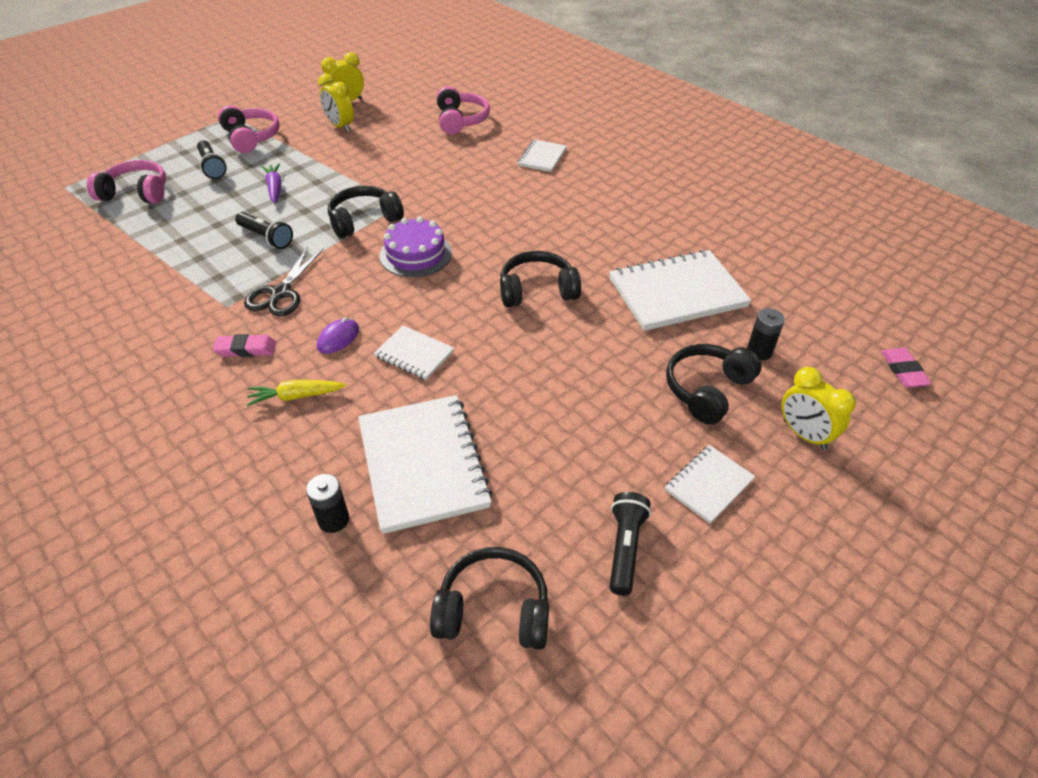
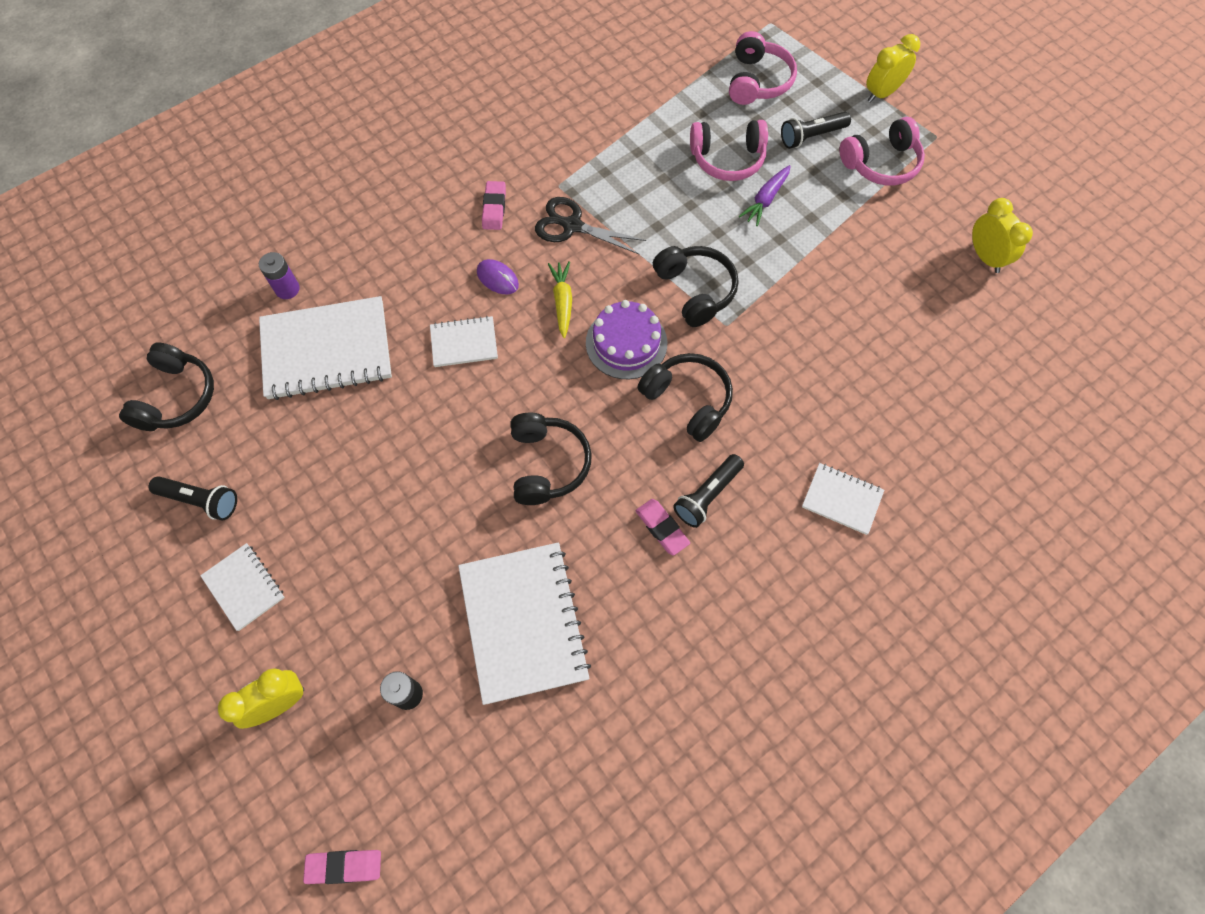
camera: 95 degrees right, 20 degrees up
black flashlight [235,212,293,249] -> black flashlight moved to [673,454,744,528]
yellow carrot [246,380,347,406] -> yellow carrot moved to [548,261,572,338]
purple carrot [262,163,282,204] -> purple carrot turned 135 degrees clockwise [739,165,791,226]
black battery [306,474,349,533] -> purple battery [259,252,300,299]
yellow clock [318,74,354,132] -> yellow clock moved to [866,34,920,102]
white notebook [374,326,454,380] -> white notebook turned 45 degrees clockwise [430,316,498,367]
pink headphones [436,86,490,134] -> pink headphones moved to [690,120,768,181]
black headphones [666,344,762,425] -> black headphones moved to [638,353,733,442]
none -> pink eraser [636,499,690,556]

